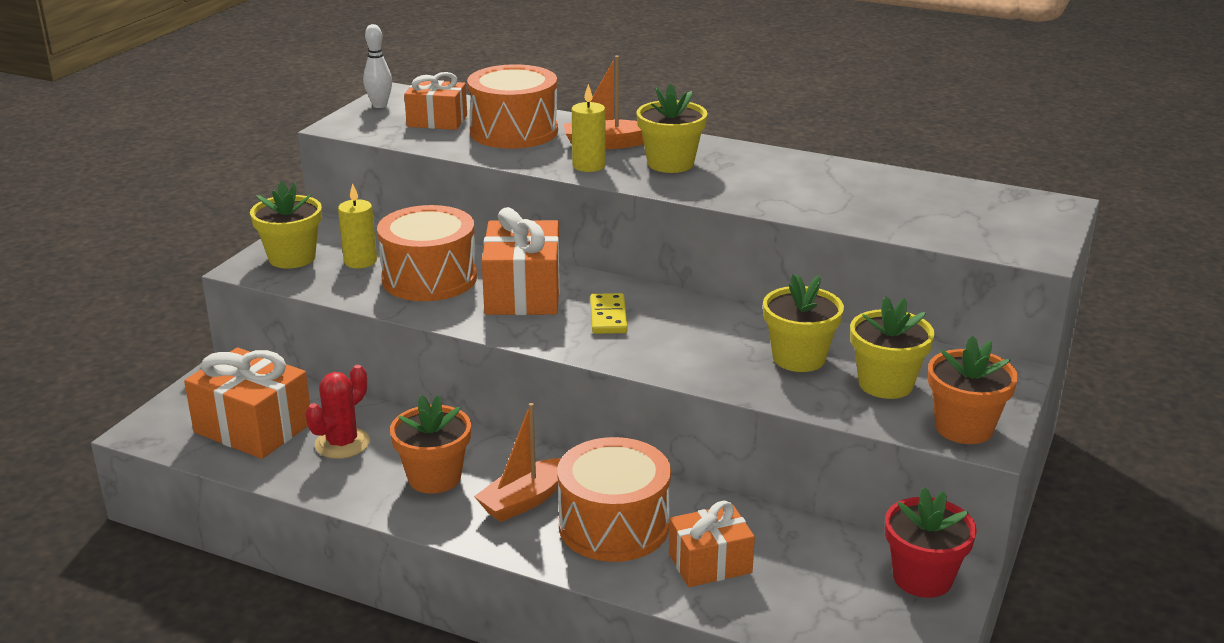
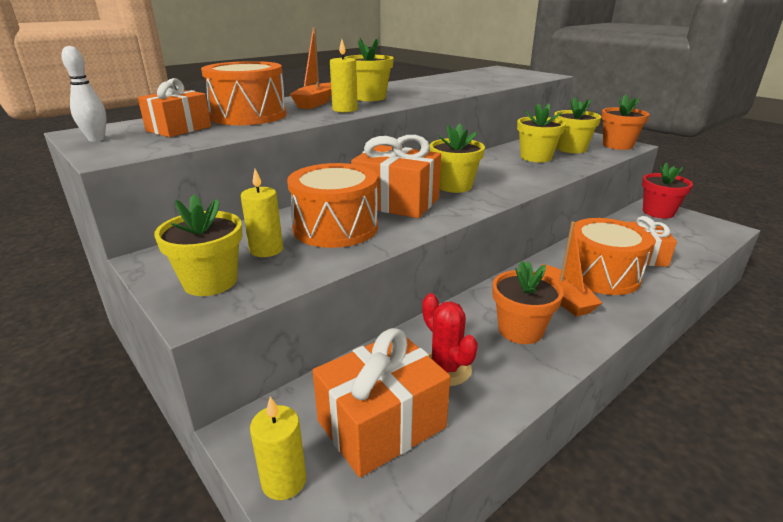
camera: 65 degrees left, 0 degrees up
yellow domino [590,293,627,334] -> yellow flower pot [430,124,485,193]
none -> yellow candle [250,397,306,500]

